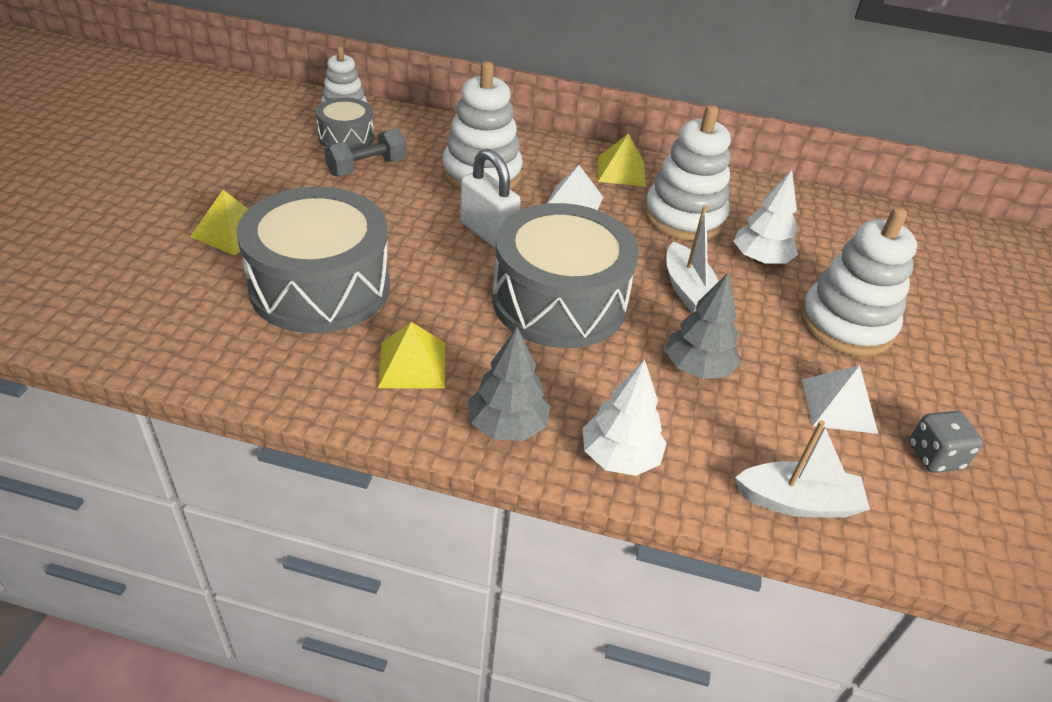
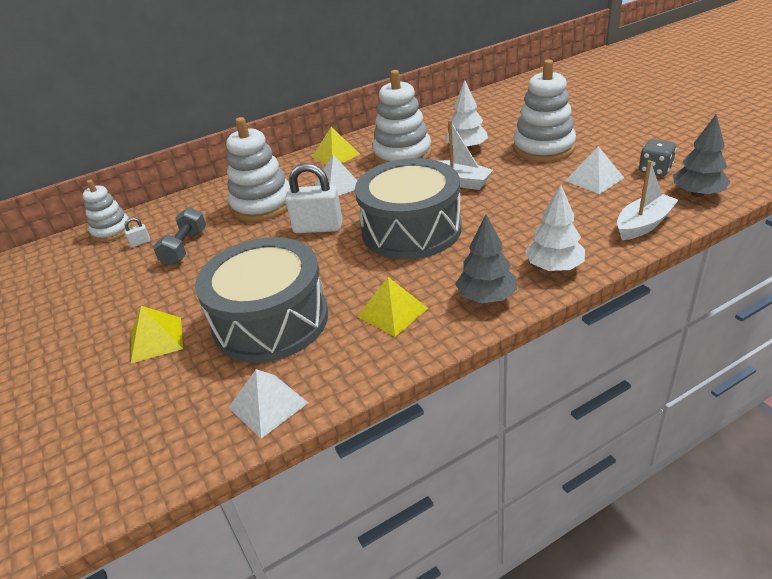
camera: 35 degrees left, 5 degrees down
grey drum [316,98,374,151] -> white padlock [124,218,151,247]
grey tree [665,273,741,379] -> grey tree moved to [673,114,730,197]
none -> white pyramid [228,369,308,438]

